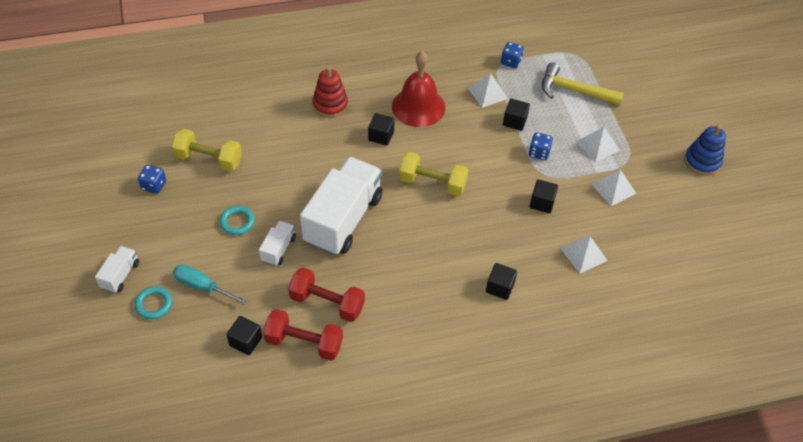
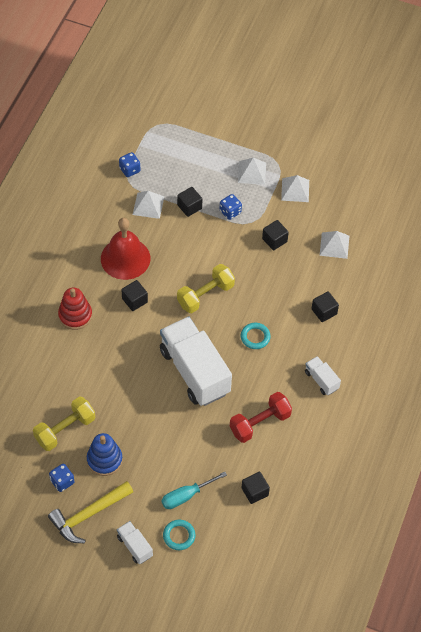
camera: 55 degrees left, 5 degrees up
turquoise ring [220,206,255,235] -> turquoise ring moved to [241,323,271,349]
white truck [259,220,296,266] -> white truck moved to [305,356,341,395]
red dumbbell [263,309,343,361] -> none
yellow hammer [542,62,624,106] -> yellow hammer moved to [48,481,133,543]
blue stacking toy [684,125,726,176] -> blue stacking toy moved to [87,433,123,476]

